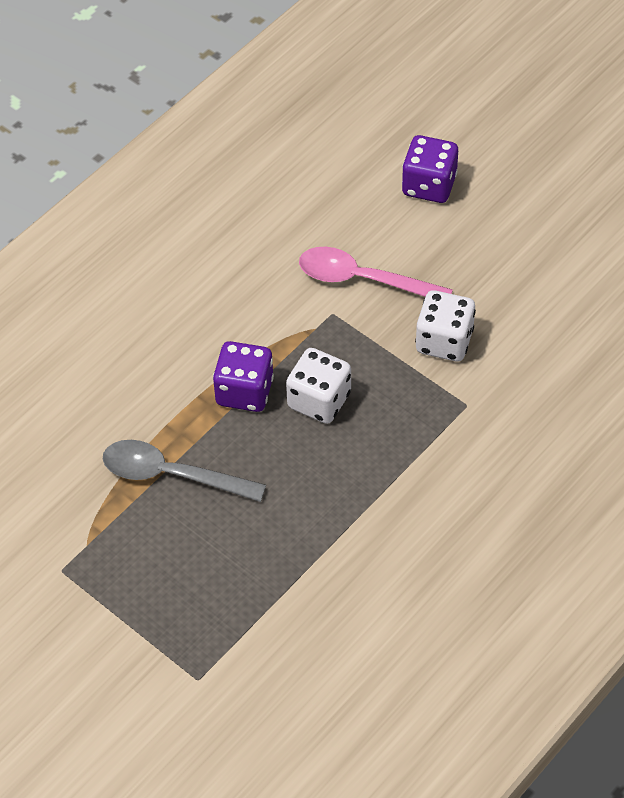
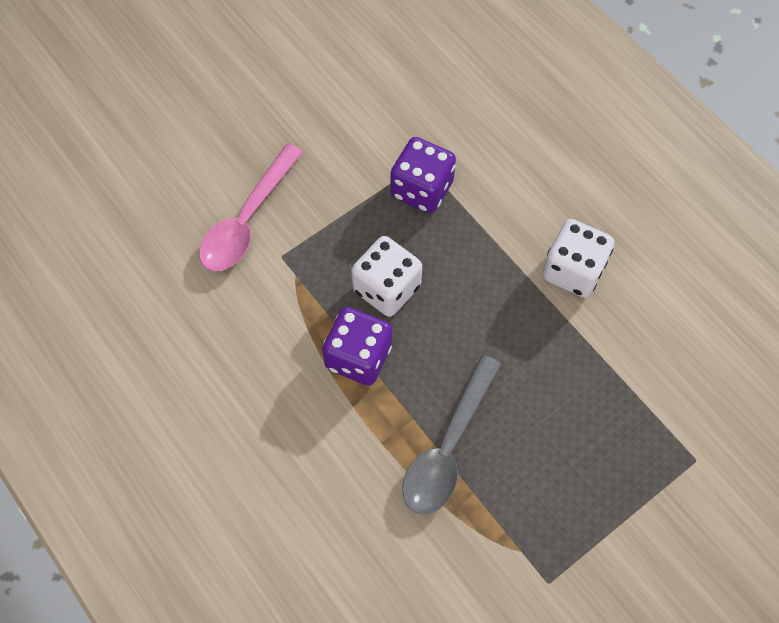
camera: 80 degrees left, 10 degrees up
purple dice [402,135,458,203] -> purple dice moved to [391,137,456,214]
white dice [415,290,476,361] -> white dice moved to [542,219,614,298]

